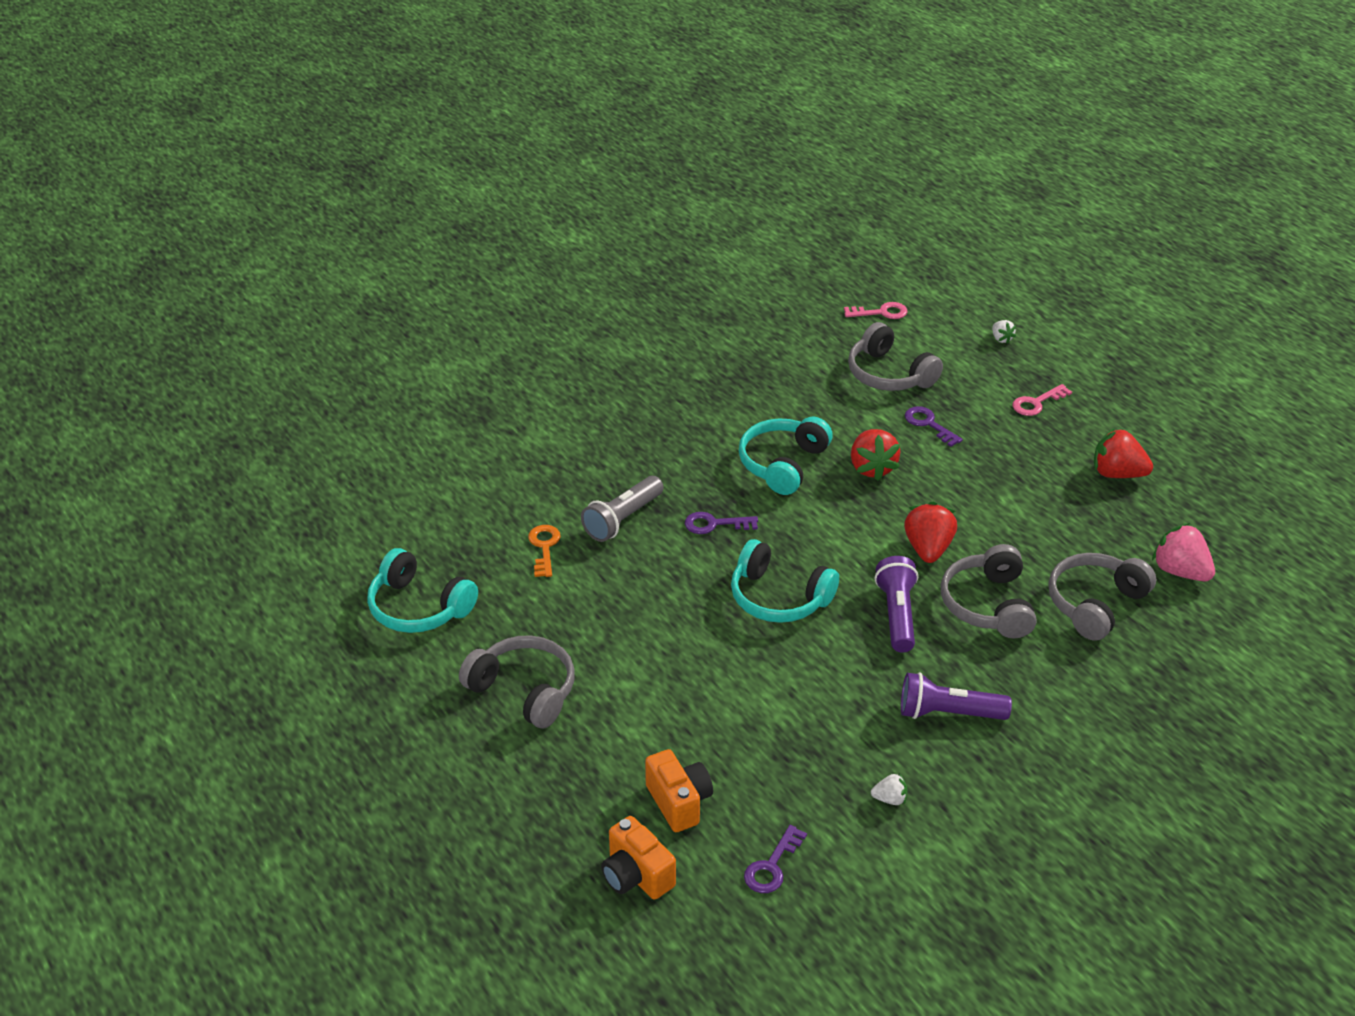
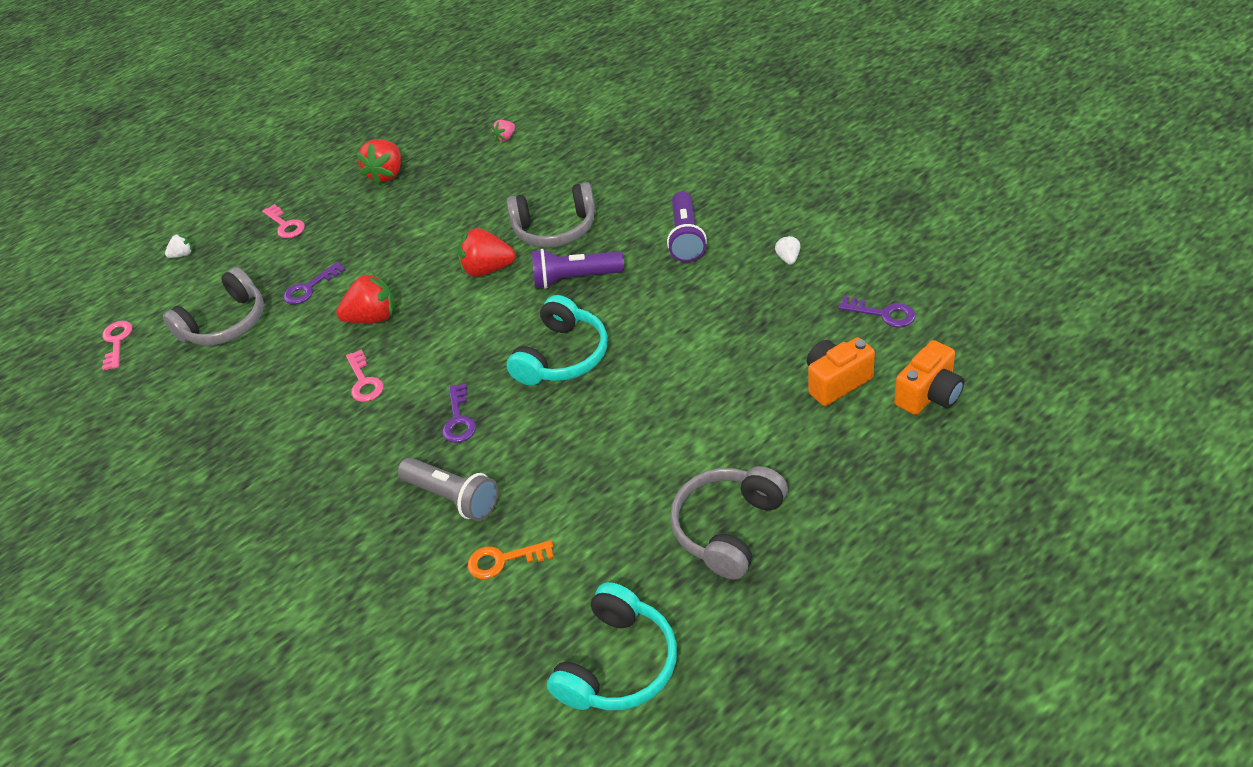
camera: 90 degrees left, 5 degrees up
turquoise headphones [739,417,833,495] -> pink key [346,349,383,402]
grey headphones [1048,553,1156,641] -> none
pink strawberry [1152,523,1215,581] -> pink strawberry [492,120,515,142], size x0.51

